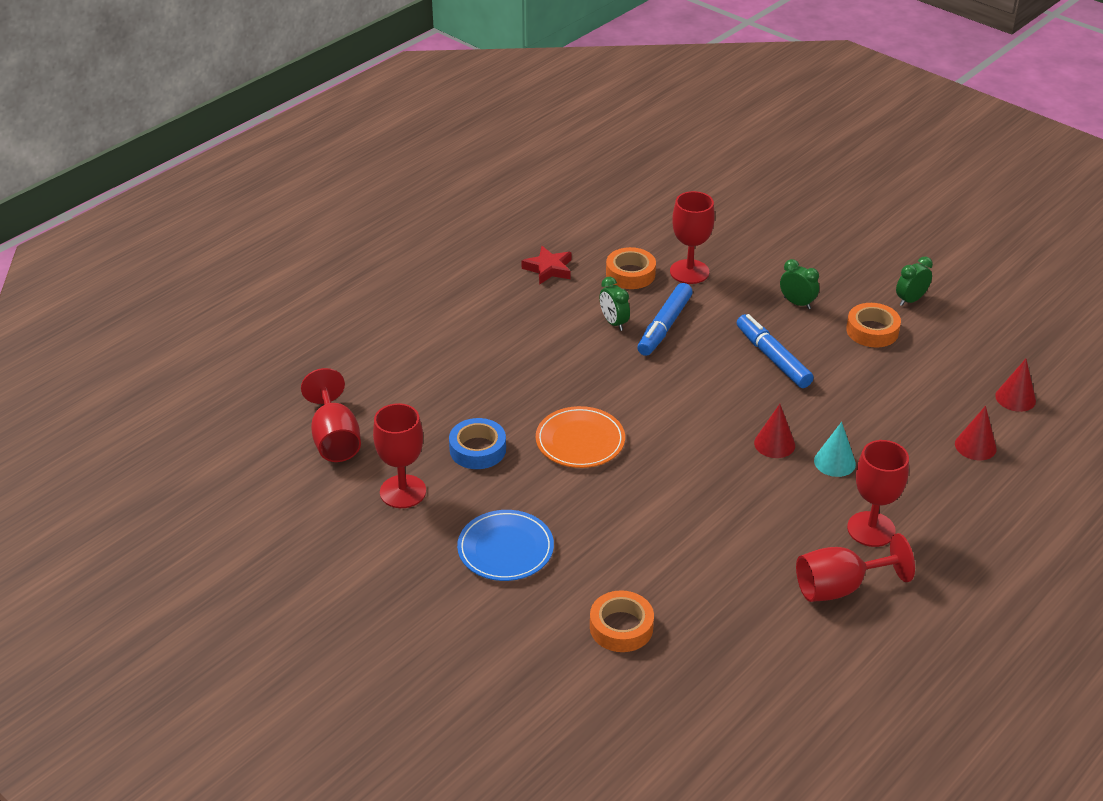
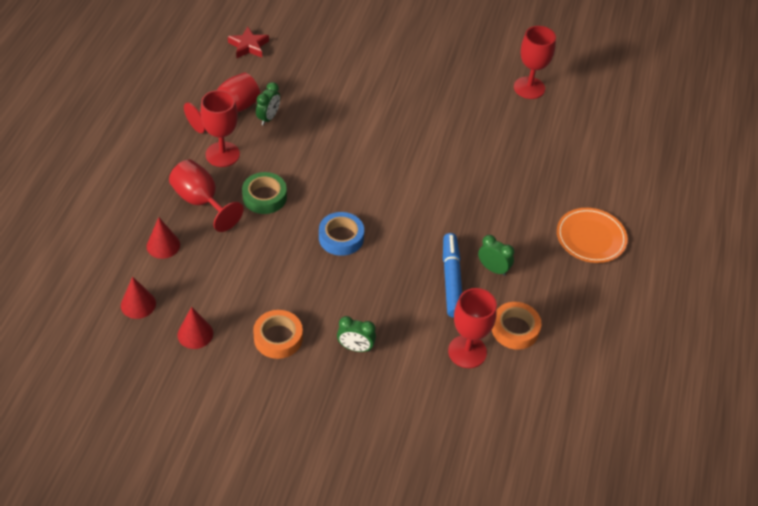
camera: 150 degrees right, 10 degrees up
red goblet [301,368,361,462] -> red goblet moved to [169,159,243,232]
blue tape [449,418,506,469] -> blue tape moved to [319,212,364,256]
blue plate [457,510,554,581] -> none
red star [522,246,571,285] -> red star moved to [228,27,269,58]
orange plate [536,406,625,468] -> orange plate moved to [557,208,628,263]
orange tape [590,590,654,652] -> none
blue marker [737,314,814,388] -> none
red cone [754,404,795,458] -> red cone moved to [178,307,213,349]
turquoise cone [814,422,856,477] -> green tape [242,172,287,214]
green clock [896,257,933,306] -> green clock moved to [256,82,280,125]

